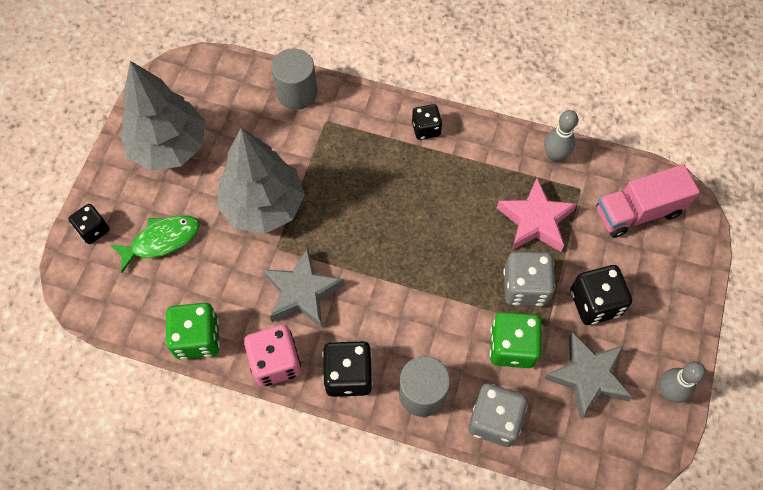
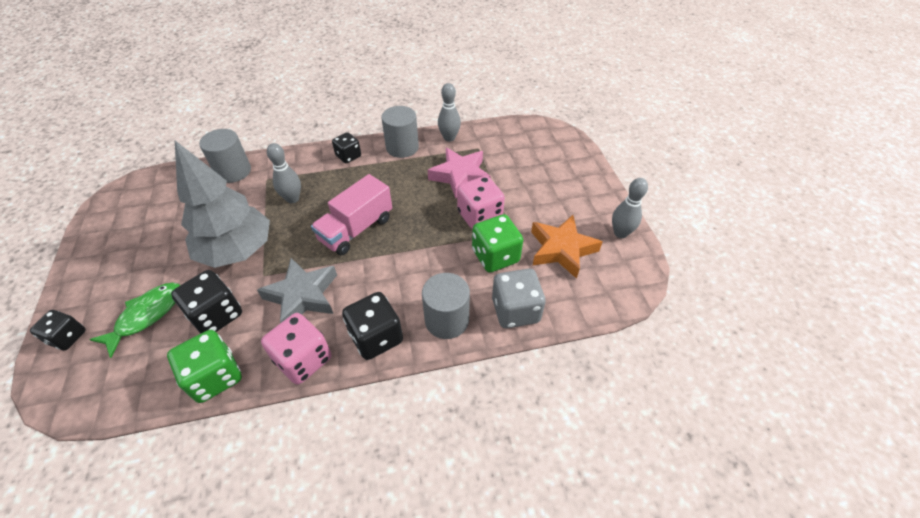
camera: 30 degrees left, 15 degrees down
grey tree [120,61,205,171] -> none
grey dice [503,252,555,306] -> pink dice [457,176,505,230]
grey star [544,332,632,419] -> orange star [531,215,603,279]
black dice [570,265,632,325] -> black dice moved to [171,270,242,334]
pink truck [596,164,700,238] -> pink truck moved to [311,174,392,256]
none -> grey bowling pin [267,143,301,203]
none -> grey cylinder [381,106,419,158]

